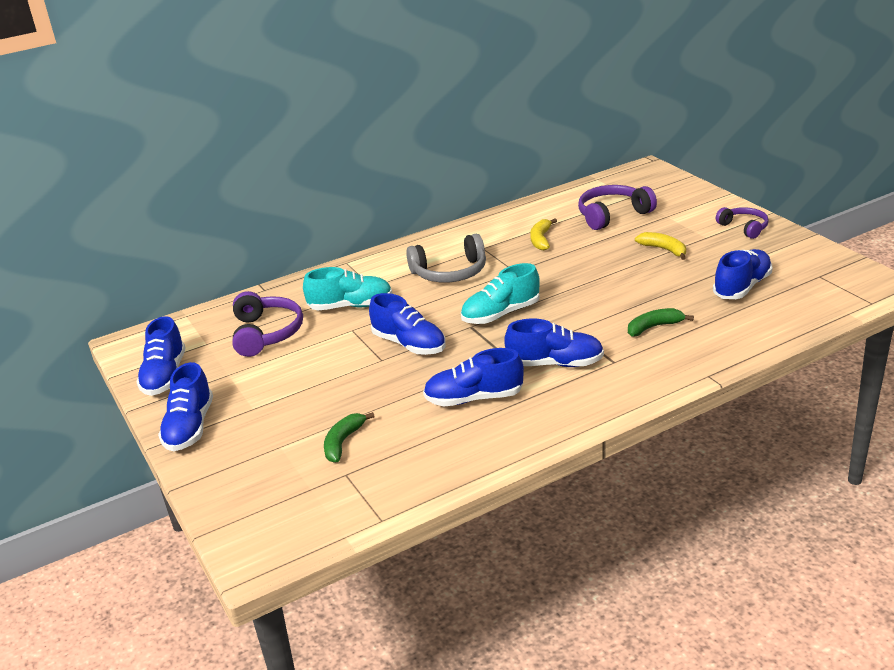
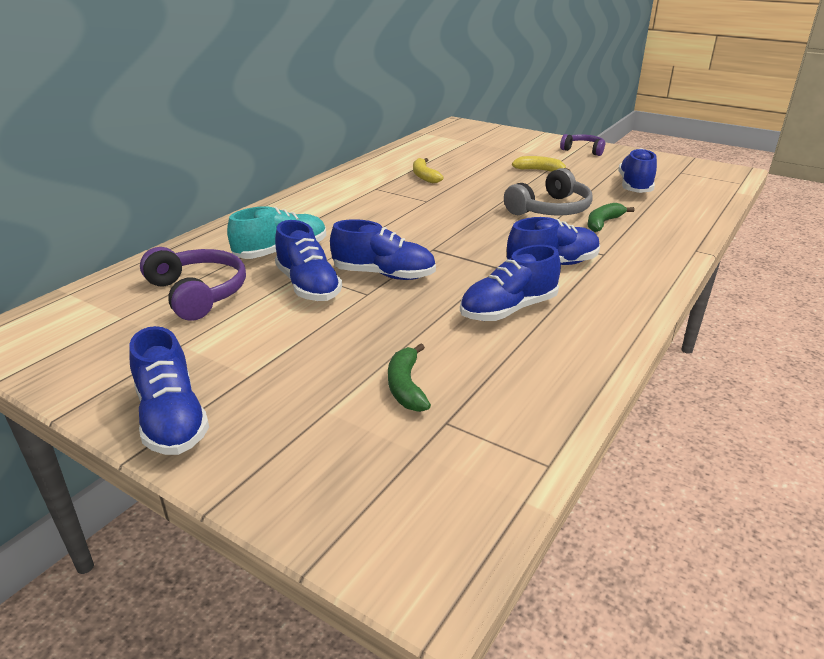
camera: 30 degrees left, 0 degrees up
blue shoe [136,316,186,396] -> blue shoe moved to [275,220,342,301]
grey headphones [406,234,486,282] -> grey headphones moved to [504,168,593,215]
turquoise shoe [461,263,540,324] -> none
purple headphones [578,185,657,230] -> none

